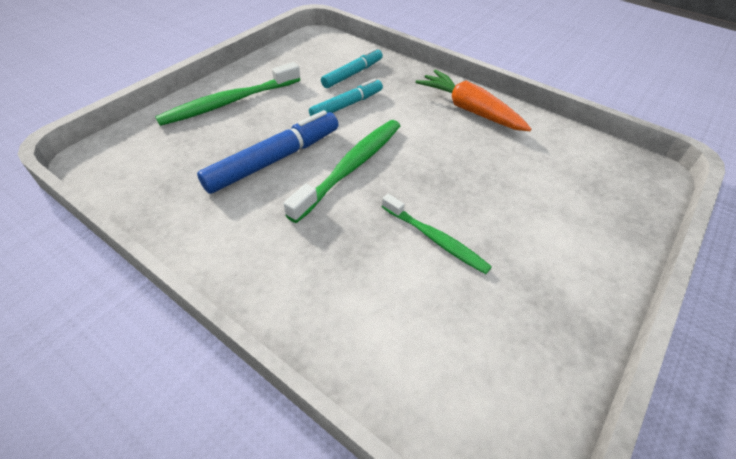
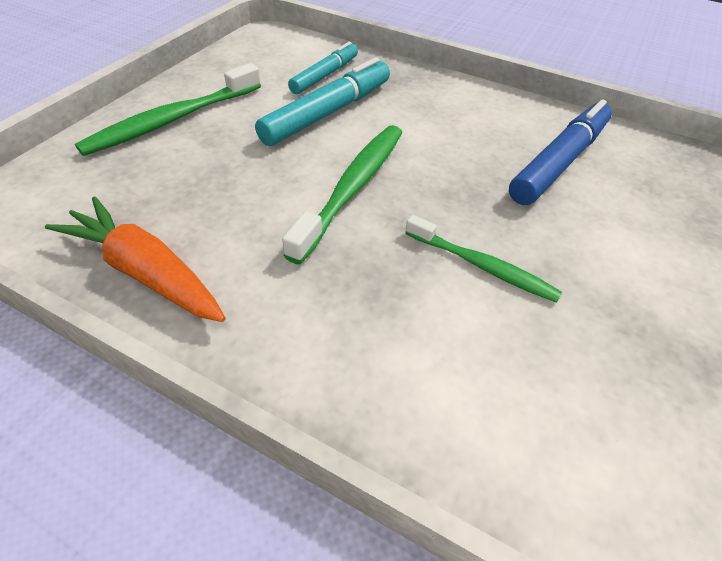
camera: 10 degrees left, 0 degrees up
blue marker [197,110,339,194] -> blue marker moved to [509,99,612,205]
turquoise marker [309,78,383,116] -> turquoise marker [255,57,390,146], size x1.55
orange carrot [415,70,531,131] -> orange carrot moved to [45,196,226,322]

